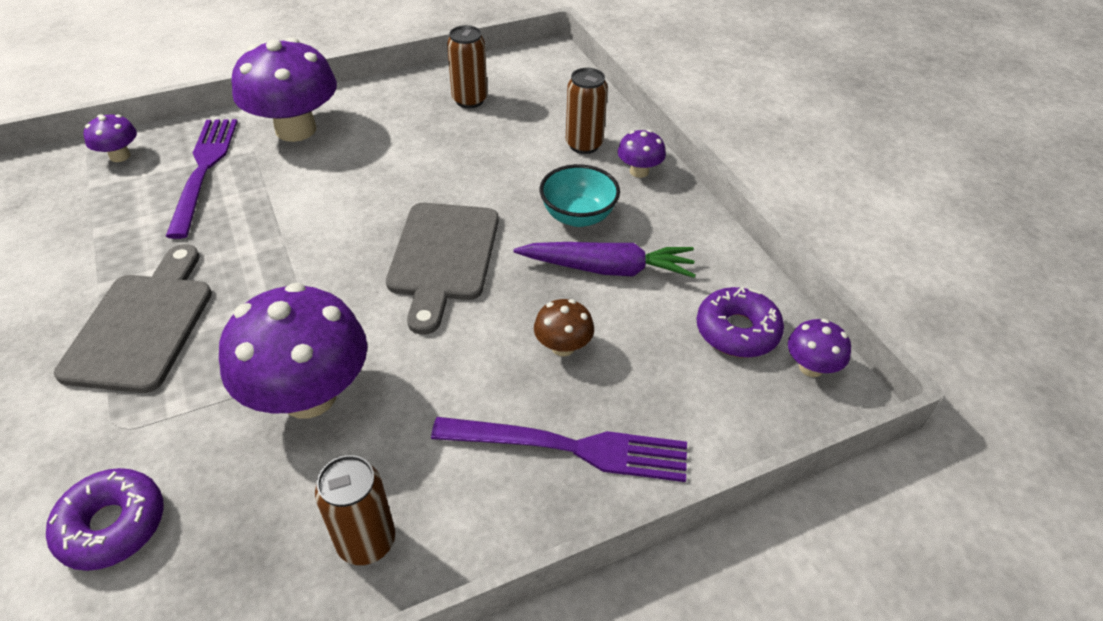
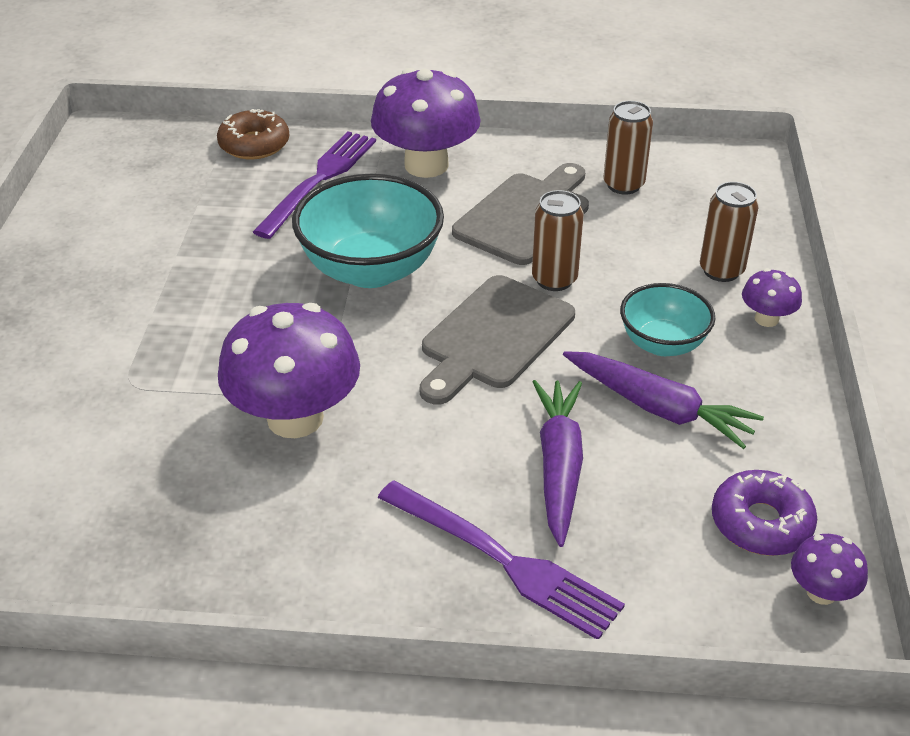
camera: 30 degrees right, 5 degrees down
purple donut [46,468,164,571] -> none
grey cutting board [54,244,212,393] -> grey cutting board moved to [452,163,589,265]
purple mushroom [83,114,137,162] -> brown donut [217,109,289,159]
brown can [315,455,395,565] -> brown can moved to [532,190,584,291]
brown mushroom [534,299,594,356] -> purple carrot [533,380,583,547]
none -> turquoise bowl [292,174,444,288]

